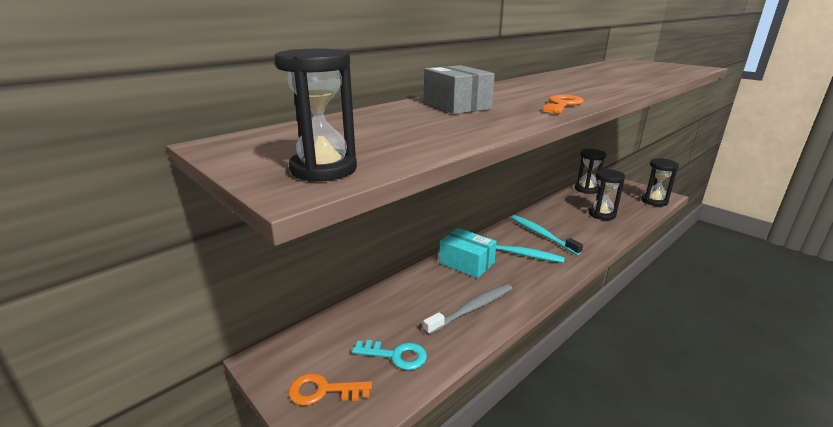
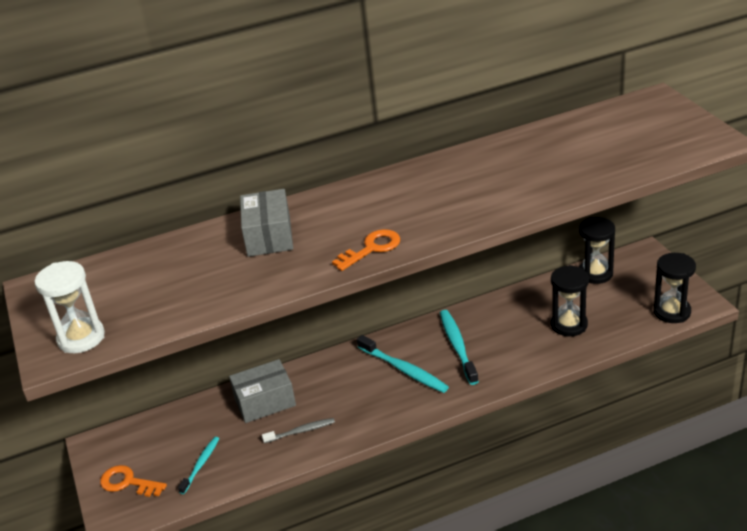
camera: 25 degrees right, 10 degrees up
black hourglass [274,49,357,182] -> white hourglass [35,261,105,353]
turquoise key [352,340,427,370] -> turquoise toothbrush [178,437,219,494]
grey toothbrush [423,284,512,335] -> grey toothbrush [262,418,335,443], size x0.61
turquoise box [439,228,497,278] -> none
none -> grey box [229,359,296,423]

